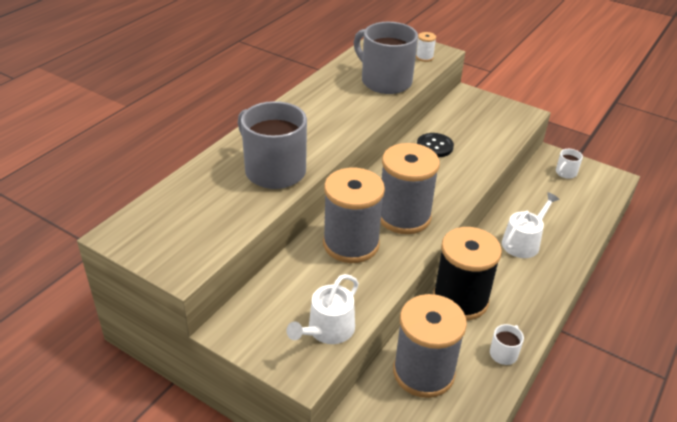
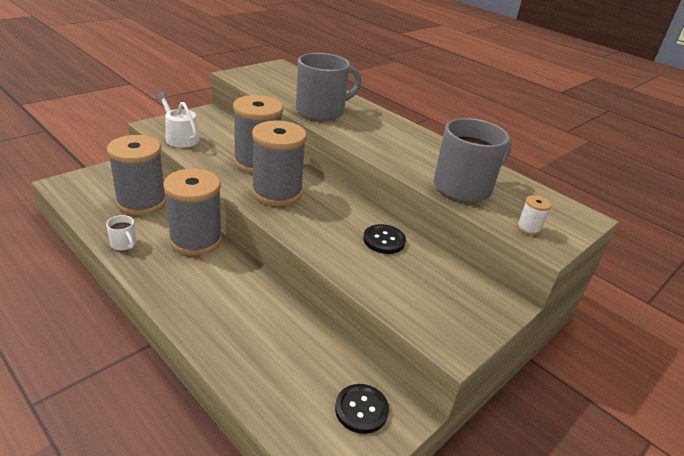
camera: 100 degrees right, 5 degrees down
black spool [433,227,502,320] -> grey spool [163,168,223,256]
white watering can [502,192,559,258] -> none
white mug [556,149,583,179] -> black button [335,384,389,434]

